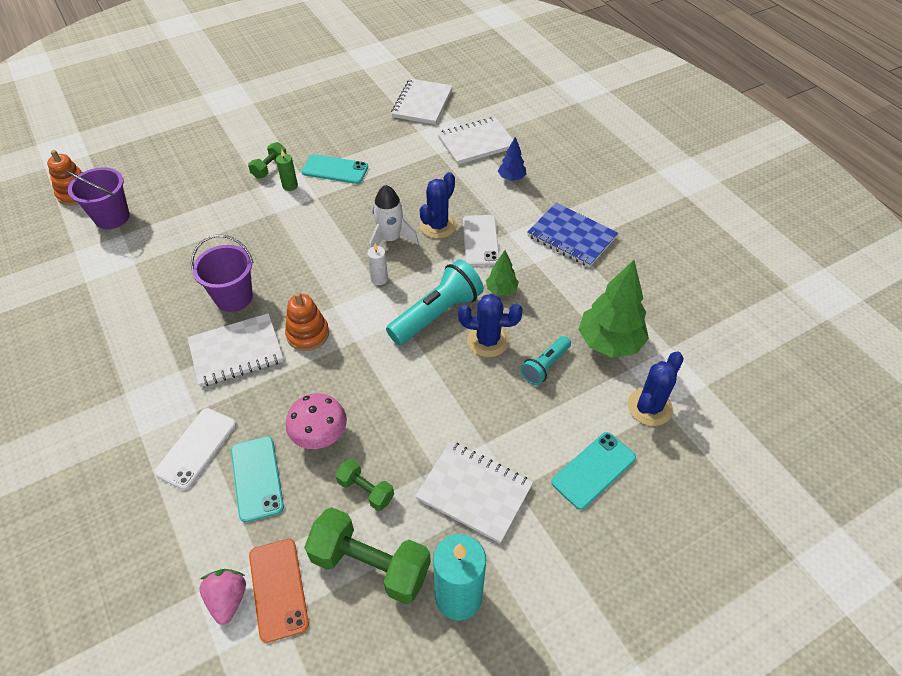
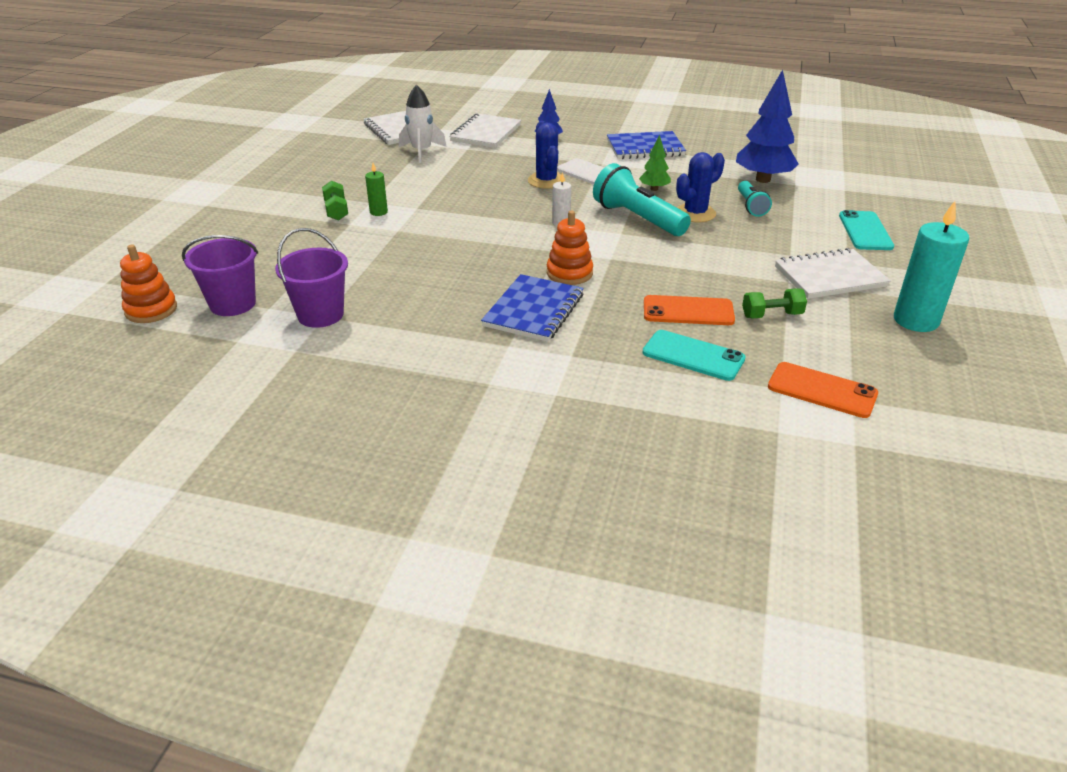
camera: 45 degrees left, 15 degrees down
white phone [154,408,236,490] -> none
white notebook [187,313,284,387] -> blue notebook [481,274,584,342]
purple bucket [191,235,254,312] -> purple bucket moved to [275,228,348,328]
pink strawberry [200,569,246,625] -> none
pink mushroom [286,393,347,449] -> orange phone [644,295,735,325]
turquoise phone [302,154,368,184] -> none
green dumbbell [304,507,431,604] -> none
white rocket [369,185,419,249] -> white rocket moved to [399,85,446,163]
turquoise flashlight [386,259,484,345] -> turquoise flashlight turned 45 degrees counterclockwise [593,163,691,236]
green tree [578,260,649,358] -> blue tree [736,70,799,183]
blue cactus [627,352,684,426] -> none

